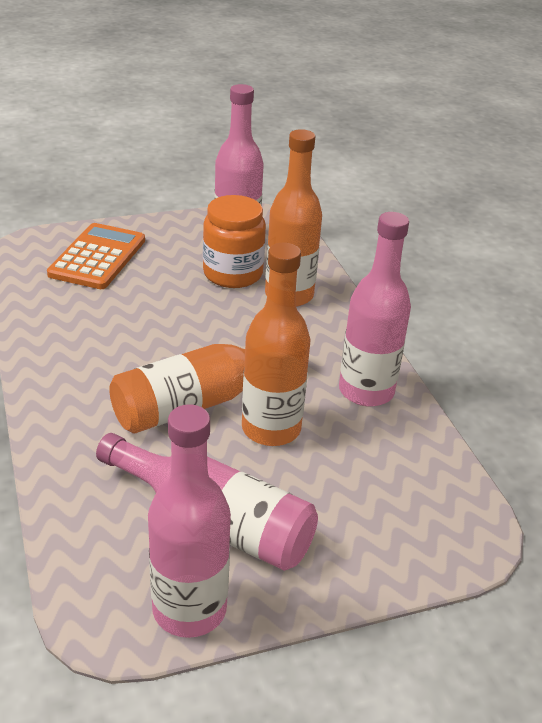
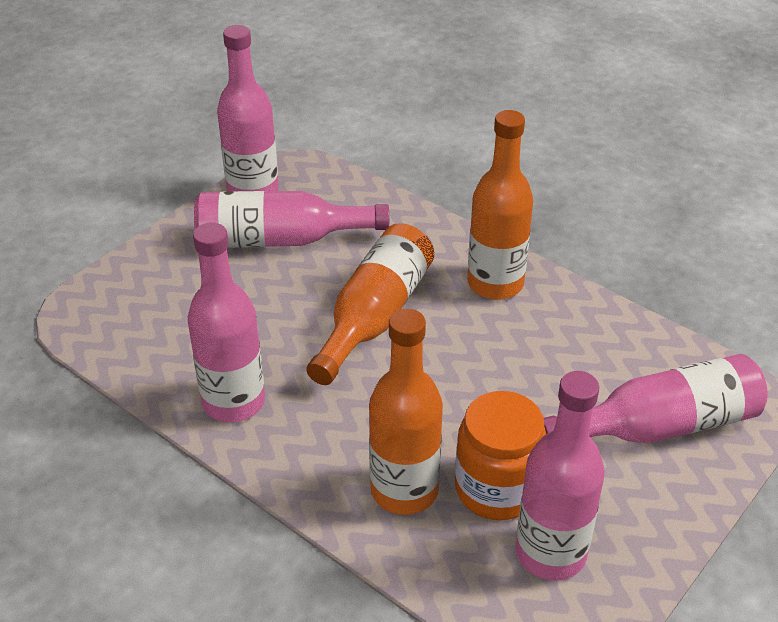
camera: 150 degrees right, 5 degrees up
orange calculator [47,223,145,289] -> pink bottle [544,354,768,443]
orange bottle [242,243,311,446] -> orange bottle moved to [467,110,533,300]

